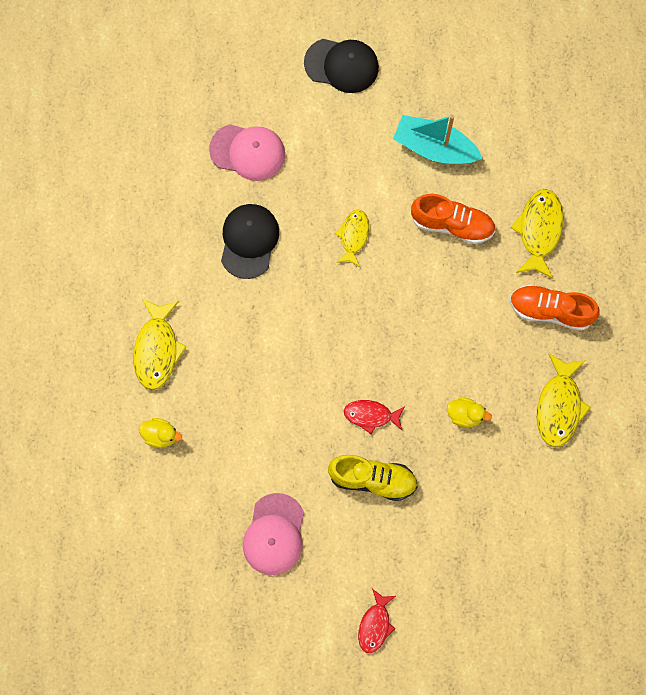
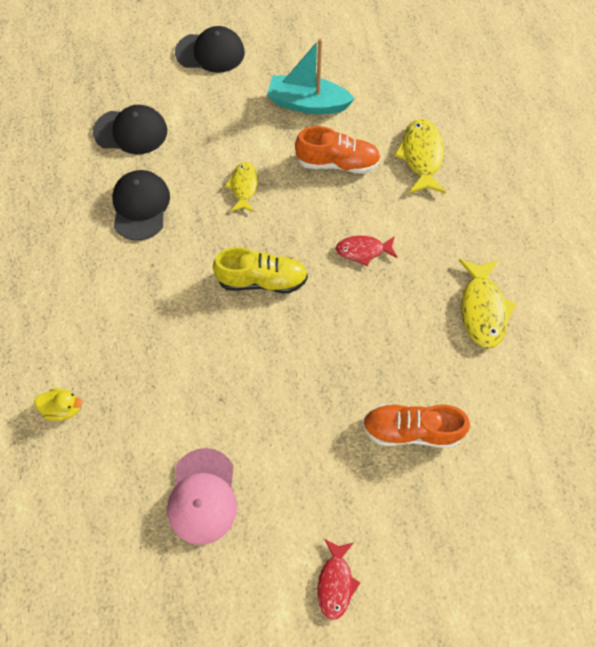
camera: 10 degrees left, 10 degrees down
yellow fish [133,299,187,390] -> none
pink cap [209,124,285,181] -> black cap [93,105,167,154]
yellow shoe [328,455,418,501] -> yellow shoe moved to [213,247,308,293]
red fish [344,400,405,434] -> red fish moved to [336,236,398,266]
yellow duck [447,397,492,427] -> none
orange shoe [510,284,600,331] -> orange shoe moved to [362,404,470,448]

